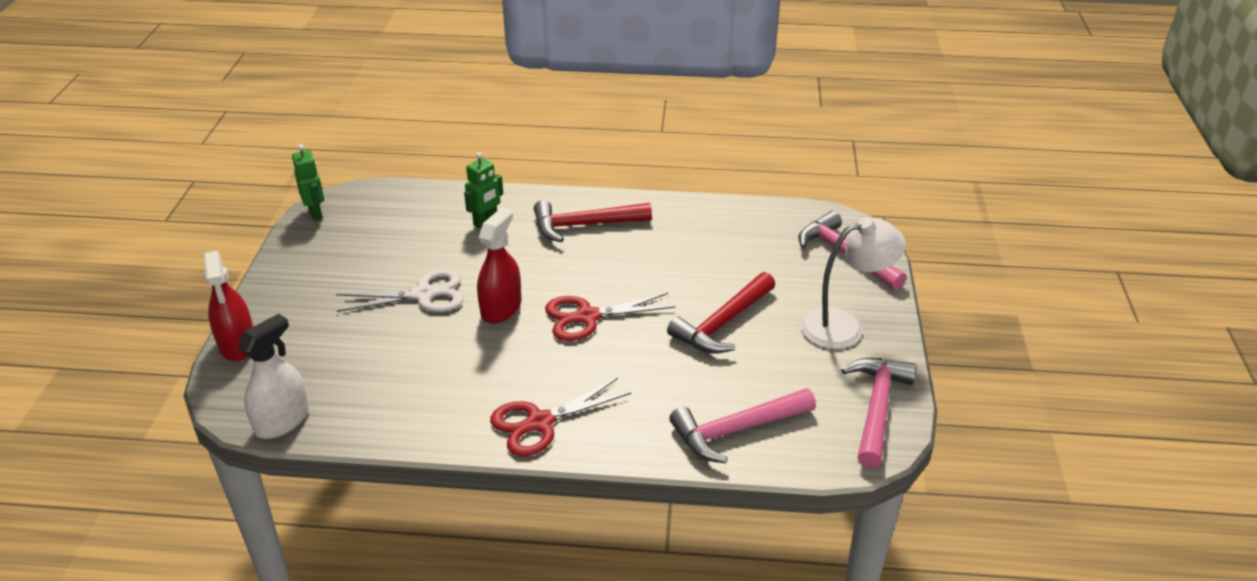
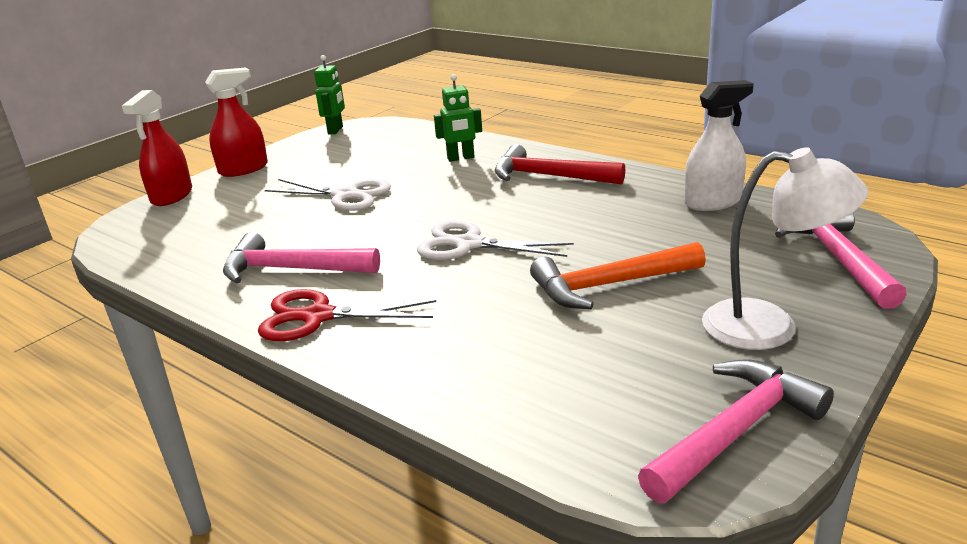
camera: 35 degrees right, 10 degrees down
white spray bottle [237,314,309,439] -> white spray bottle moved to [684,80,754,211]
red spray bottle [477,207,521,323] -> red spray bottle moved to [205,67,268,177]
red scissors [545,293,675,341] -> white scissors [417,220,574,260]
red hammer [667,272,775,354] -> orange hammer [530,242,706,309]
pink hammer [669,388,816,463] -> pink hammer moved to [223,232,380,283]

